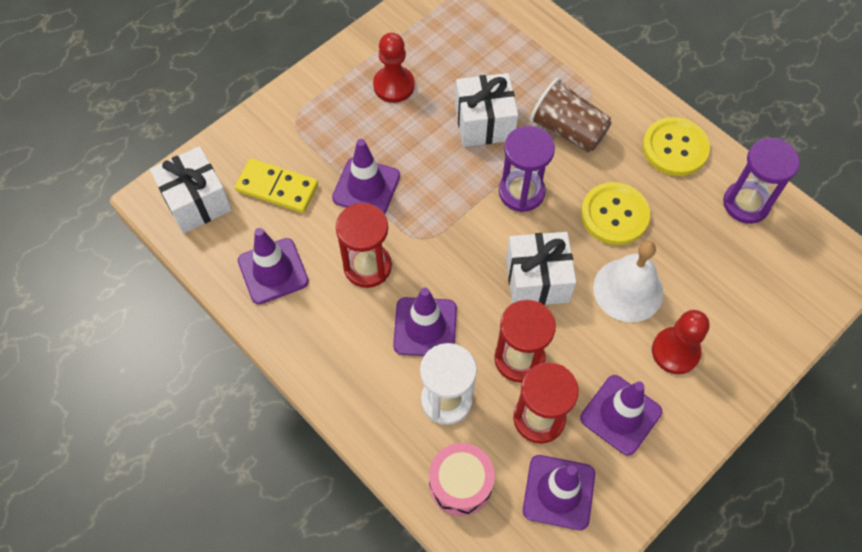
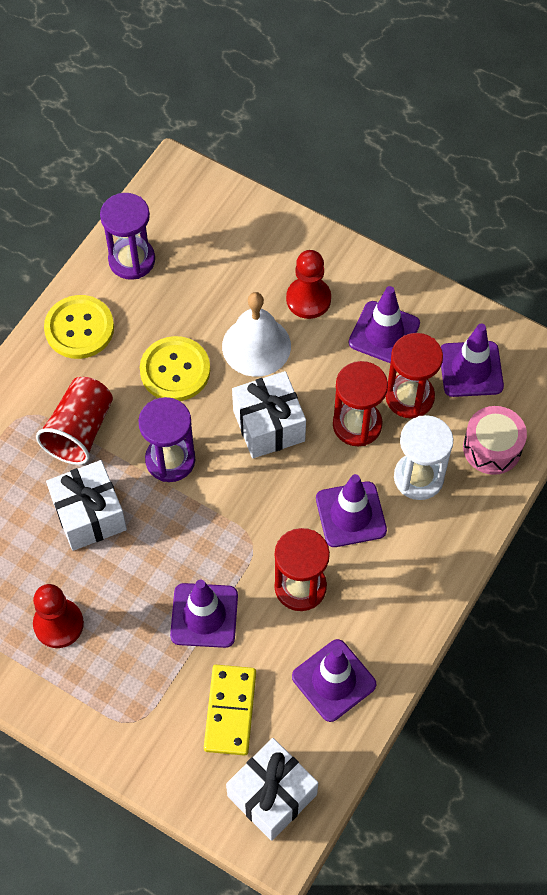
camera: 105 degrees left, 0 degrees up
brown cup [530,78,612,152] -> red cup [36,377,113,465]

